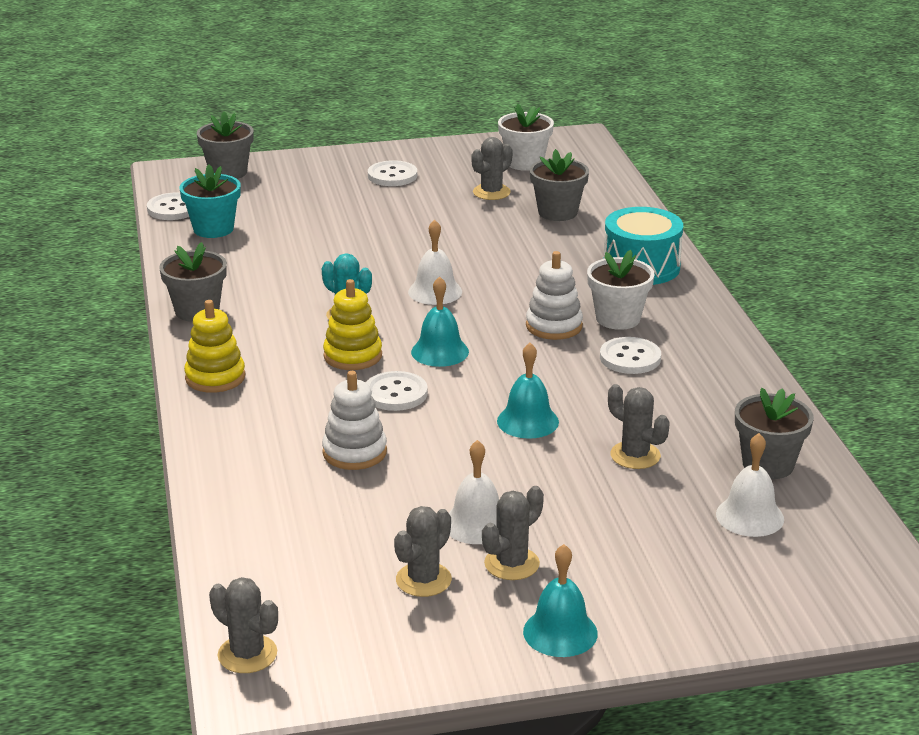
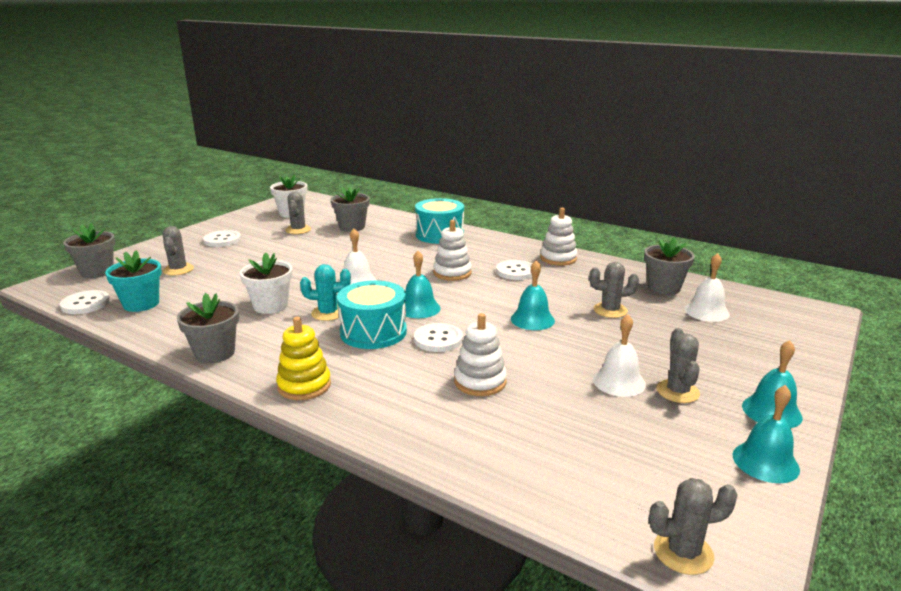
camera: 45 degrees left, 5 degrees down
yellow stacking toy [323,279,382,370] -> turquoise drum [337,280,407,349]
grey cactus [394,506,452,597] -> grey cactus moved to [162,226,194,276]
white flower pot [587,250,655,330] -> white flower pot moved to [240,252,293,314]
none -> white stacking toy [540,208,577,266]
none -> turquoise bell [733,385,800,483]

